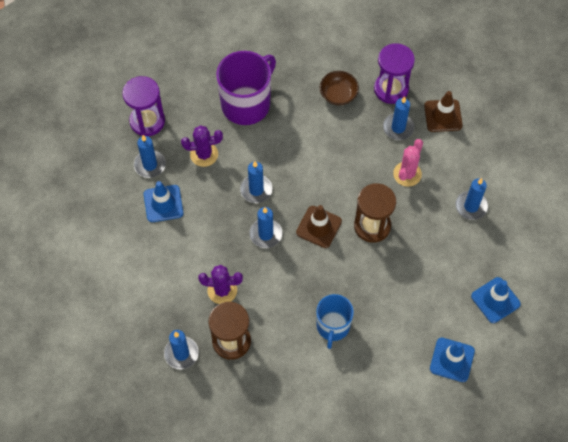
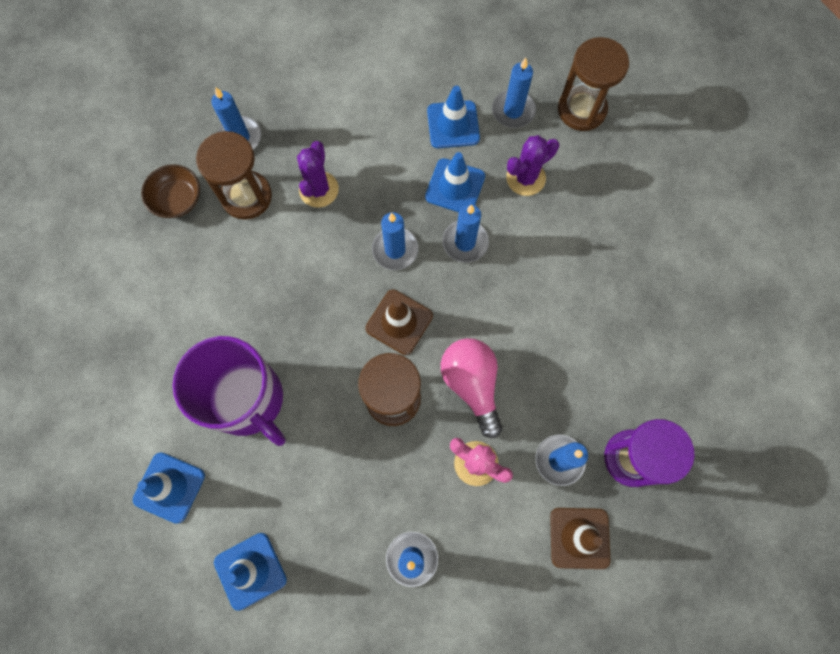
camera: 95 degrees right, 10 degrees up
purple hourglass [122,76,165,136] -> brown hourglass [558,37,629,131]
purple cactus [181,125,223,167] -> purple cactus turned 60 degrees clockwise [506,135,559,196]
purple mug [216,51,276,125] -> purple mug moved to [173,336,286,446]
blue mug [316,294,354,349] -> none
brown bowl [320,71,359,105] -> brown bowl moved to [141,164,200,218]
none -> blue traffic cone [425,152,485,212]
none -> pink light bulb [441,338,502,438]

